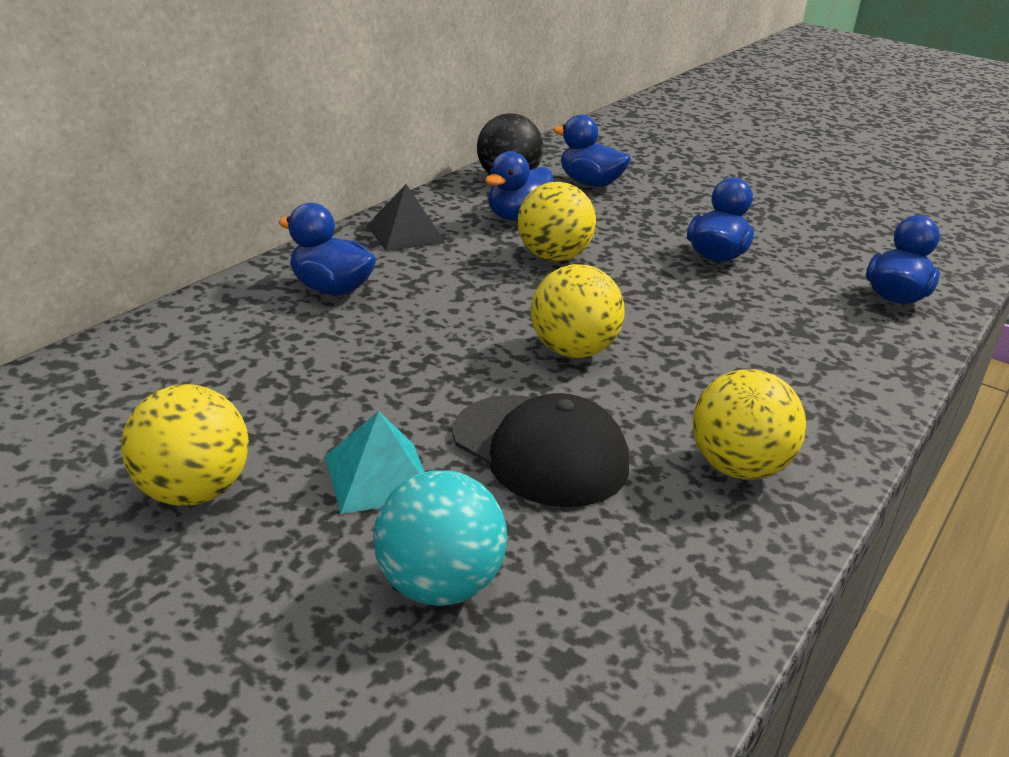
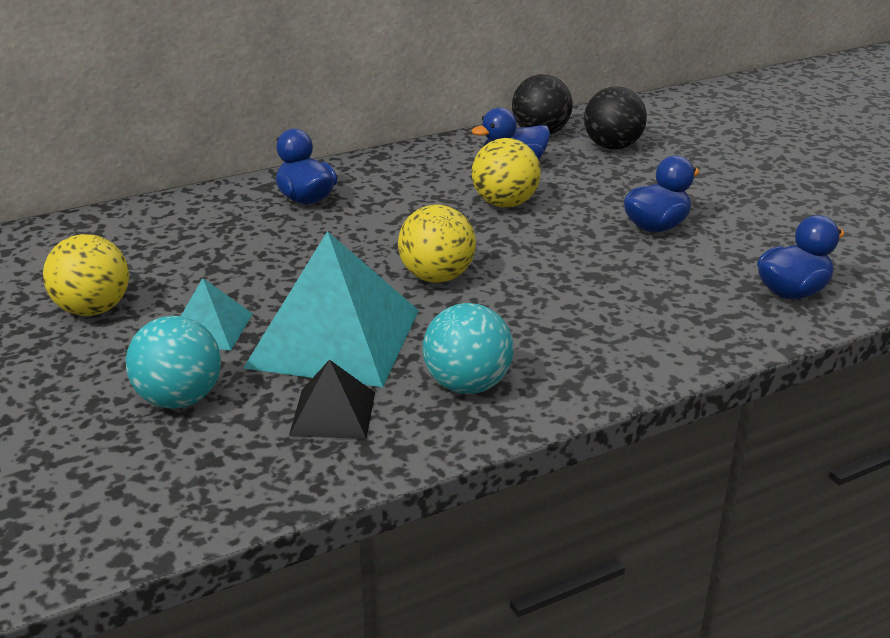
camera: 30 degrees right, 0 degrees up
black pyramid [366,184,445,251] -> black pyramid moved to [289,359,375,439]
black cap [452,393,629,507] -> turquoise pyramid [243,231,419,387]
blue duck [553,115,631,187] -> black ball [584,86,647,150]
yellow ball [692,369,806,480] -> turquoise ball [423,303,513,394]

